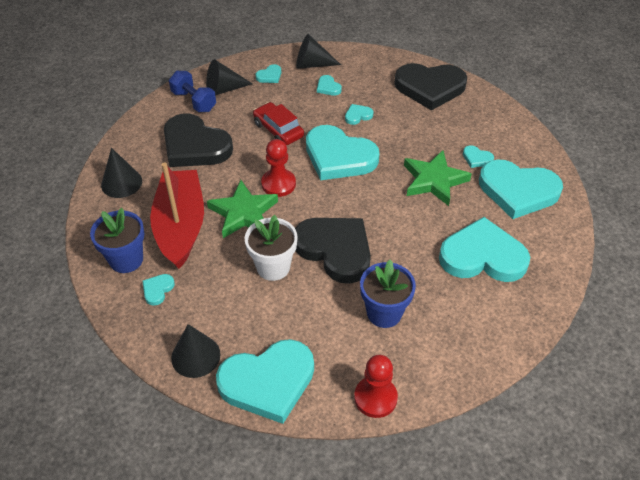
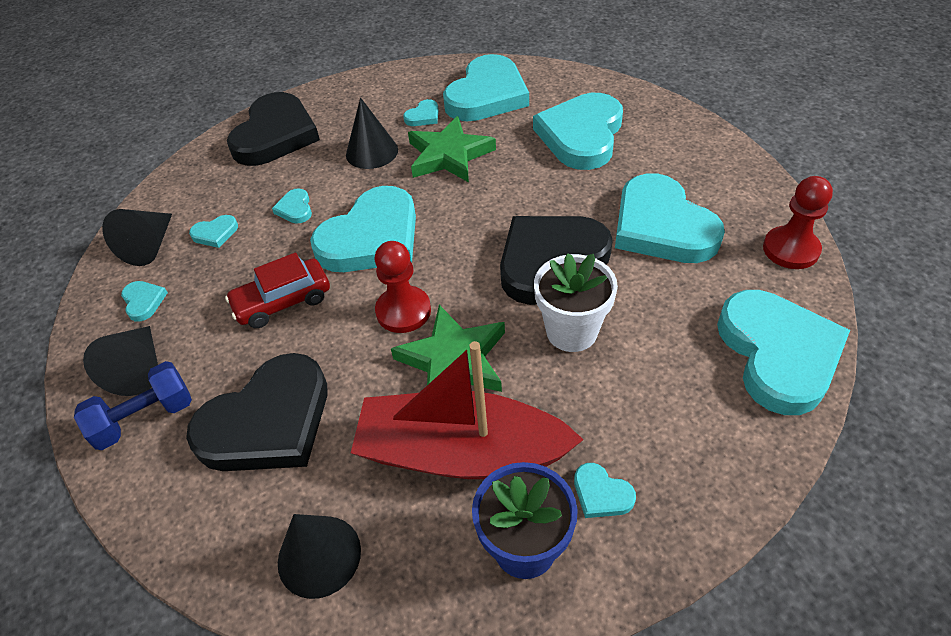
camera: 75 degrees left, 0 degrees up
black cone [171,324,221,378] -> black cone moved to [346,97,398,169]
blue flower pot [360,260,416,328] -> turquoise heart [615,173,725,263]

